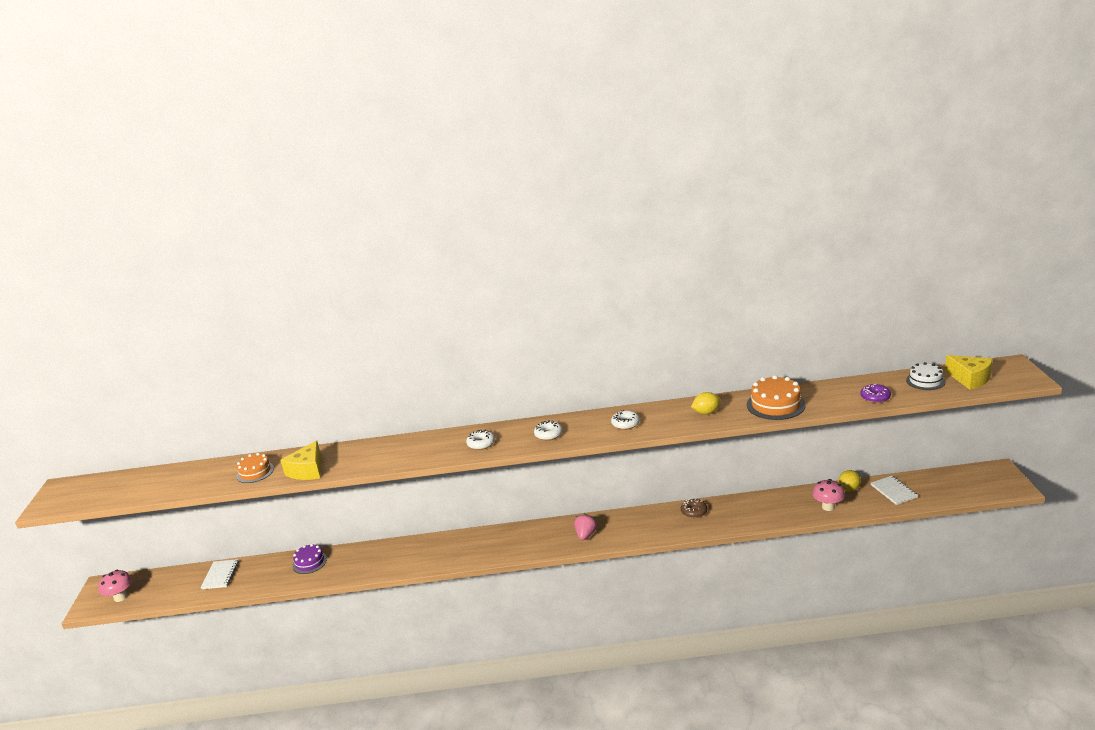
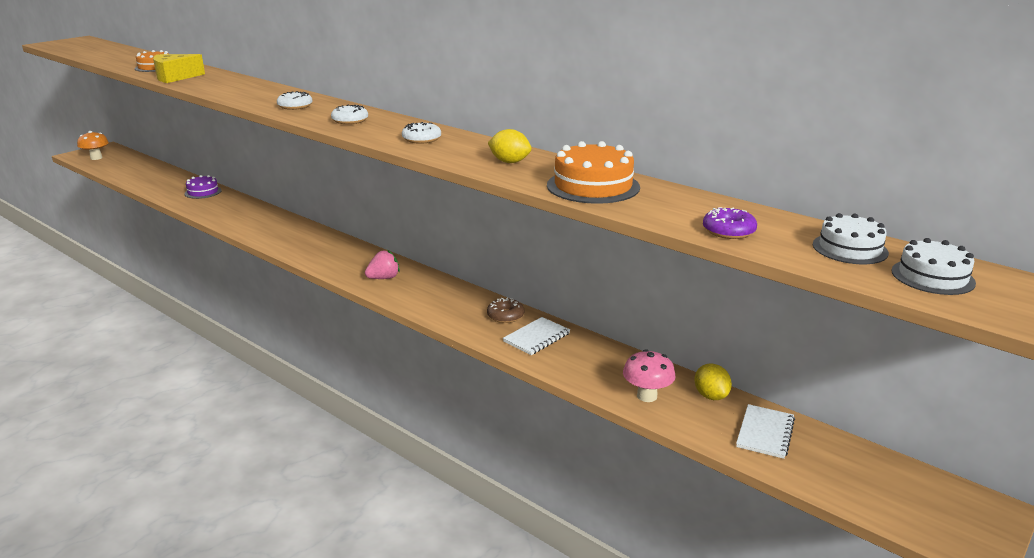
camera: 40 degrees right, 0 degrees up
pink mushroom [98,570,132,602] -> orange mushroom [77,131,109,160]
white notebook [201,559,239,589] -> white notebook moved to [503,317,570,355]
yellow lemon [838,470,861,492] -> yellow lemon turned 75 degrees clockwise [694,363,732,400]
yellow cheese [945,355,993,390] -> white cake [891,238,976,295]

